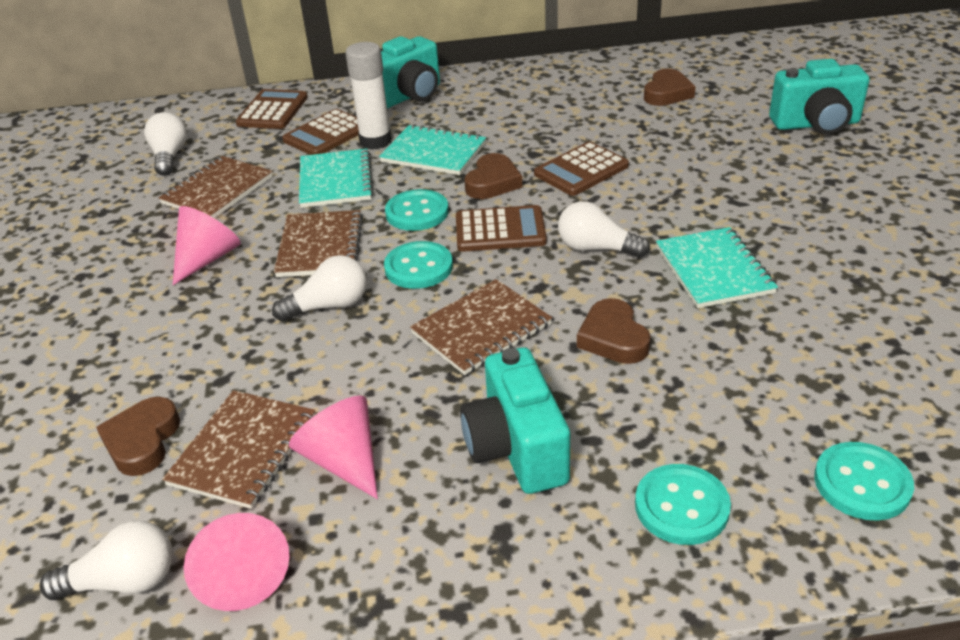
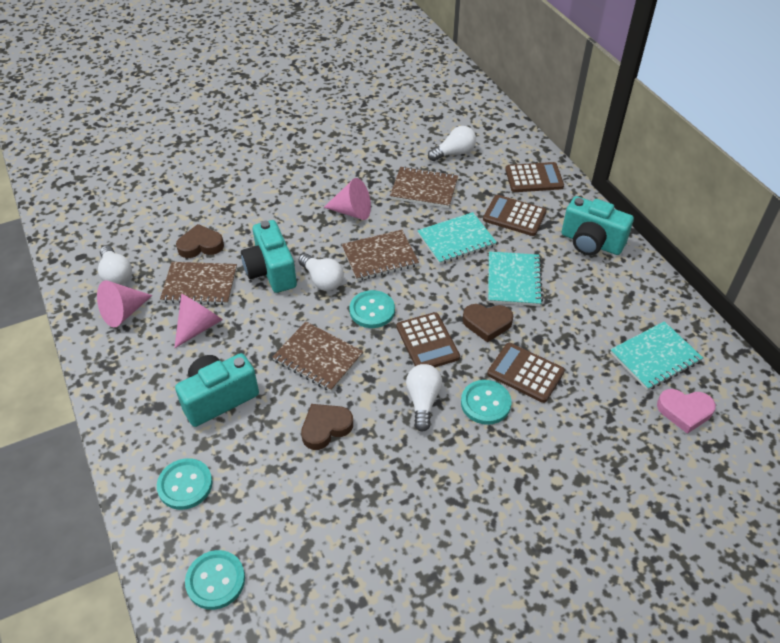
camera: 70 degrees right, 10 degrees up
white glue stick [345,42,392,149] -> none
turquoise button [385,189,449,231] -> turquoise button moved to [461,380,511,425]
brown heart [644,69,696,106] -> pink heart [657,389,716,434]
turquoise notebook [656,227,778,308] -> turquoise notebook moved to [610,321,703,391]
turquoise camera [769,59,870,134] -> turquoise camera moved to [241,220,297,293]

